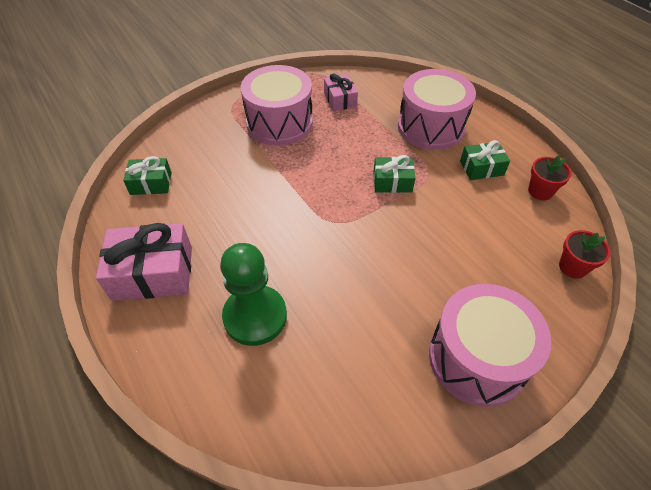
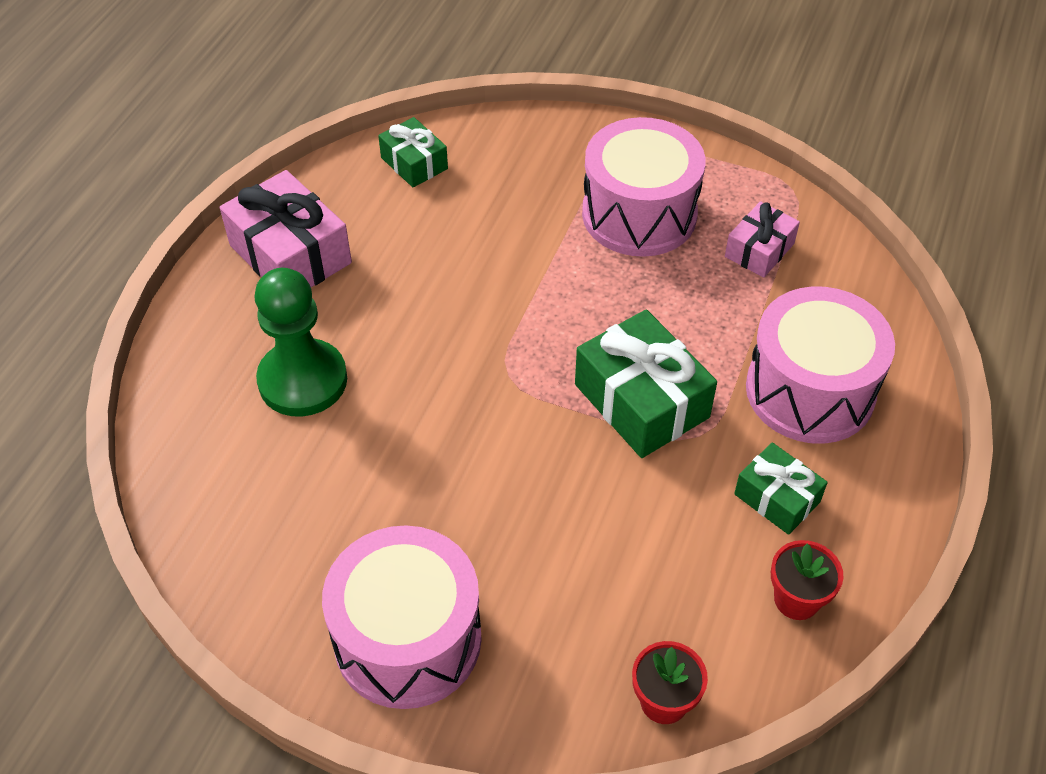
camera: 55 degrees right, 0 degrees up
green gift [373,155,415,193] -> green gift [575,309,717,458], size x1.72

